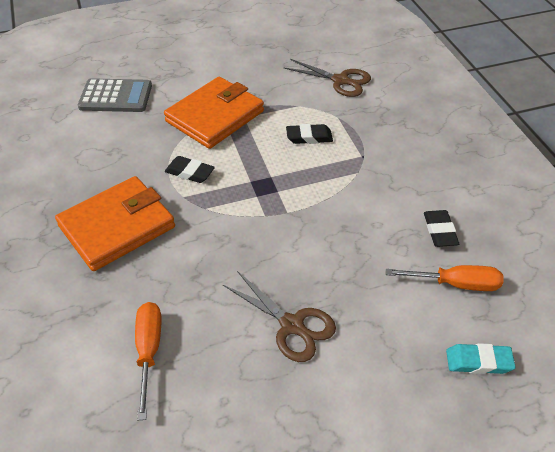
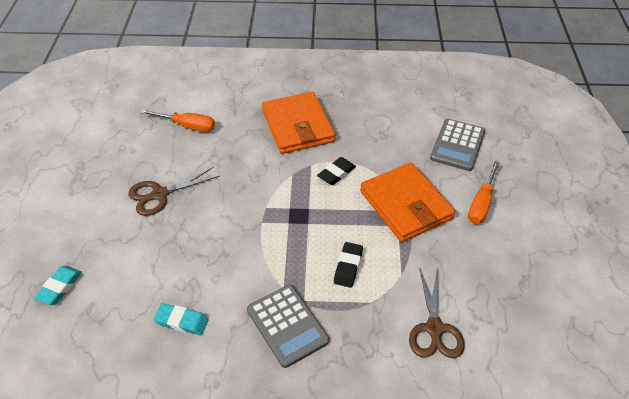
camera: 110 degrees right, 0 degrees up
brown scissors [283,59,371,97] -> brown scissors turned 45 degrees counterclockwise [409,267,465,358]
orange screwdriver [386,265,504,291] -> orange screwdriver moved to [468,161,500,224]
black eraser [424,210,459,247] -> turquoise eraser [154,303,209,335]
none -> grey calculator [247,285,329,368]

